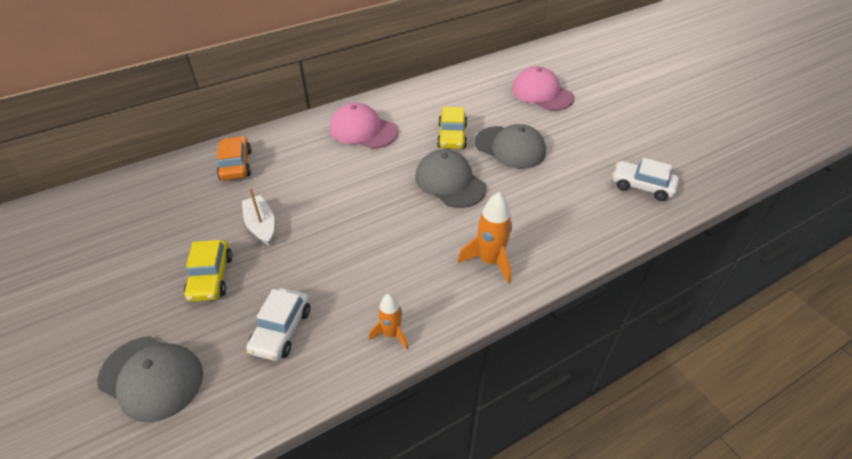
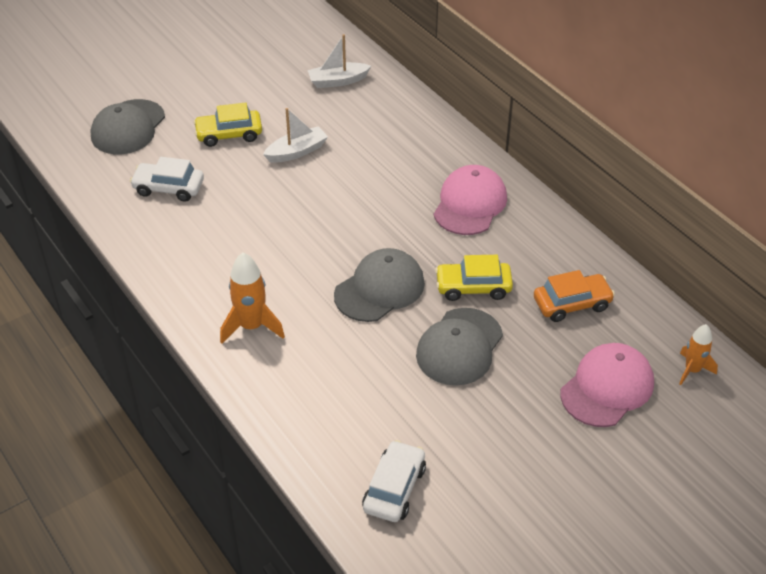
camera: 85 degrees right, 0 degrees up
orange car [217,136,251,180] -> orange car moved to [534,270,615,322]
orange rocket [369,294,408,349] -> orange rocket moved to [679,324,718,385]
none -> white boat [307,34,371,88]

